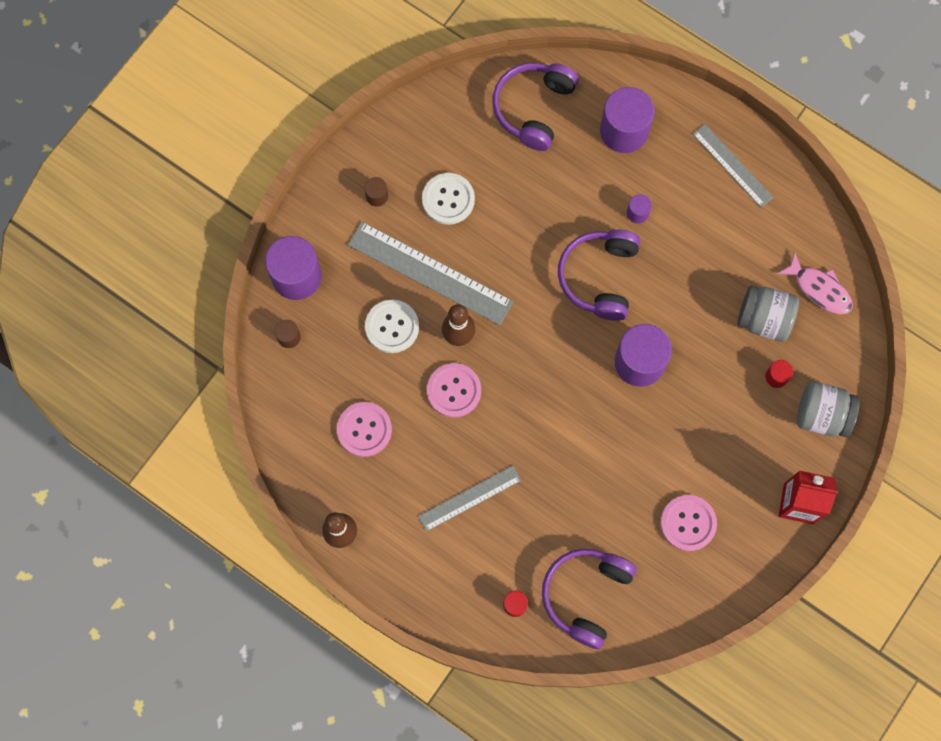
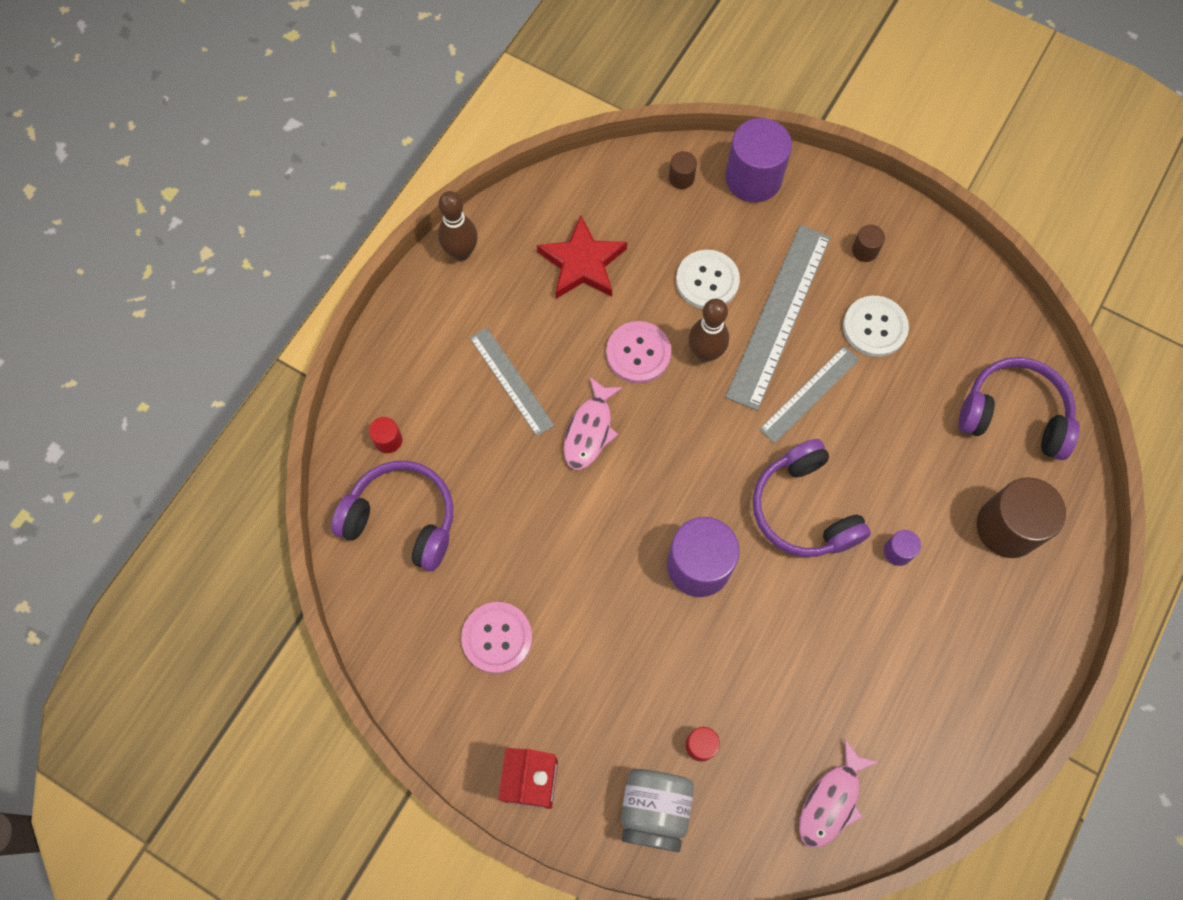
camera: 85 degrees right, 5 degrees down
pink button [337,402,392,457] -> red star [537,215,627,299]
purple headphones [558,230,640,321] -> purple headphones turned 120 degrees counterclockwise [753,439,871,557]
purple cylinder [600,87,654,153] -> brown cylinder [977,477,1066,558]
grey ruler [693,124,774,208] -> grey ruler moved to [759,346,860,443]
grey jar [737,286,799,342] -> none
none -> pink fish [564,376,623,470]

